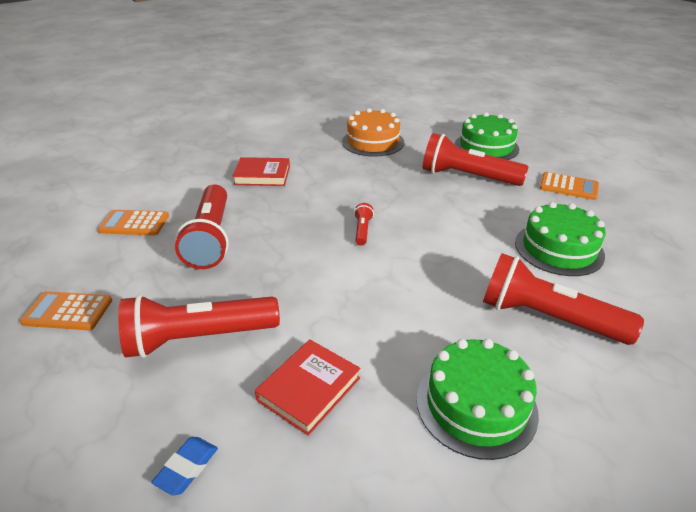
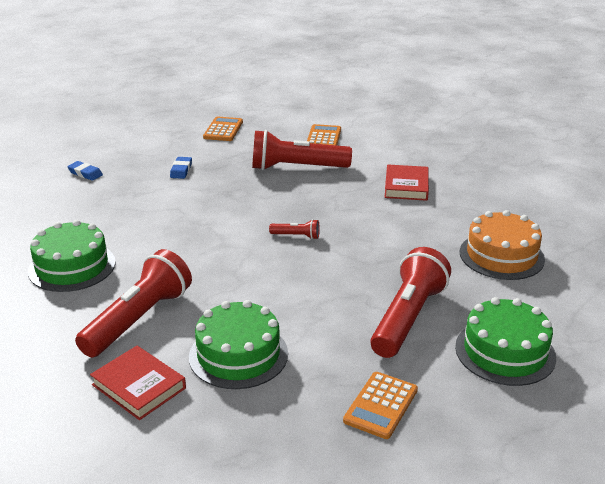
camera: 95 degrees right, 5 degrees down
red flashlight [118,295,280,358] -> blue eraser [170,157,192,179]
red book [255,339,360,436] -> red book moved to [90,346,186,420]

